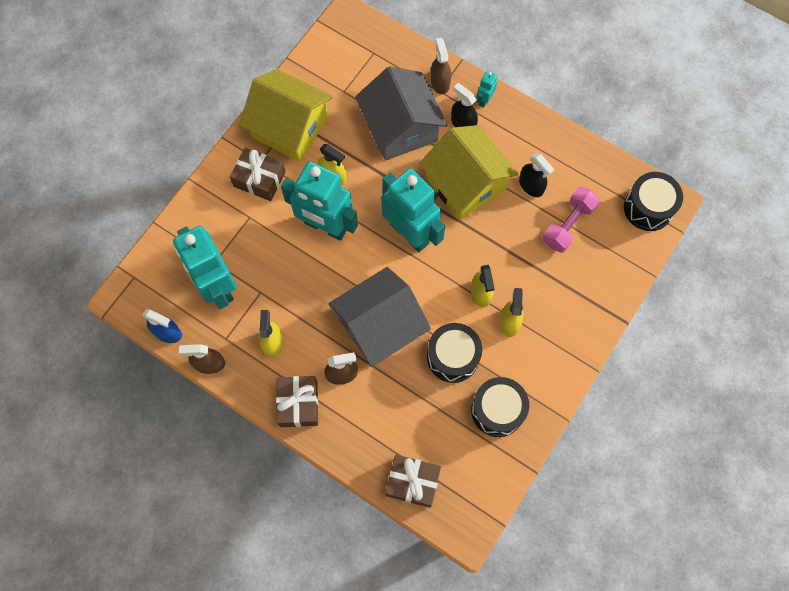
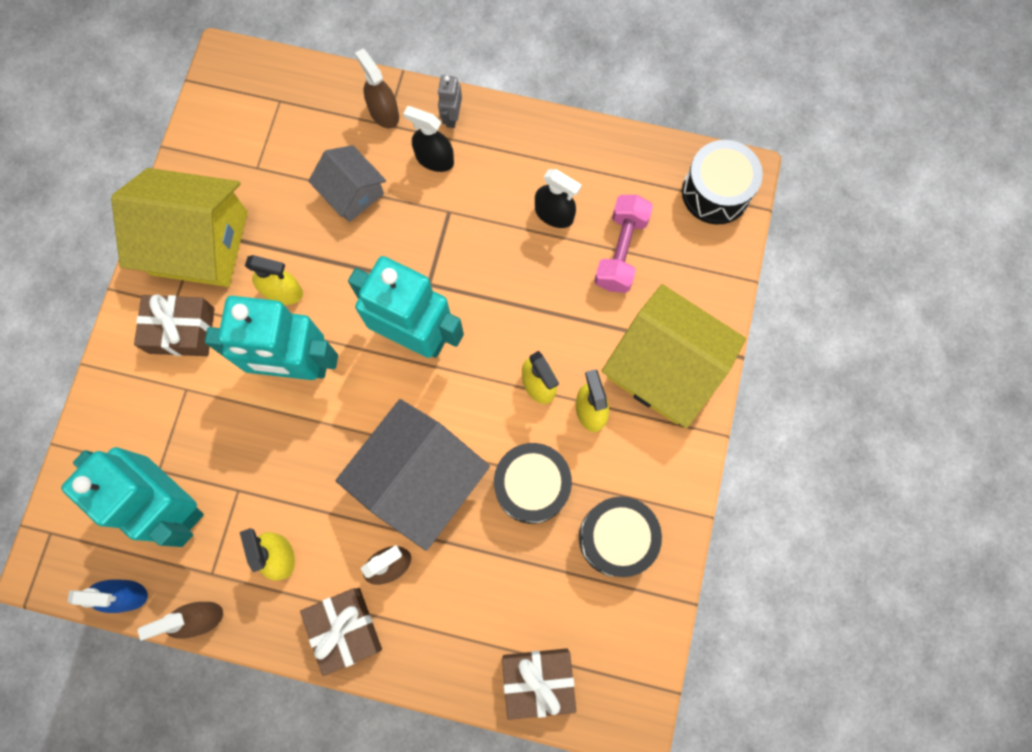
camera: 20 degrees left, 5 degrees up
grey house [355,66,448,160] -> grey house [308,145,386,222], size x0.56
yellow house [419,125,519,220] -> yellow house moved to [602,284,746,428]
turquoise robot [477,71,498,108] -> grey robot [438,75,462,128]

